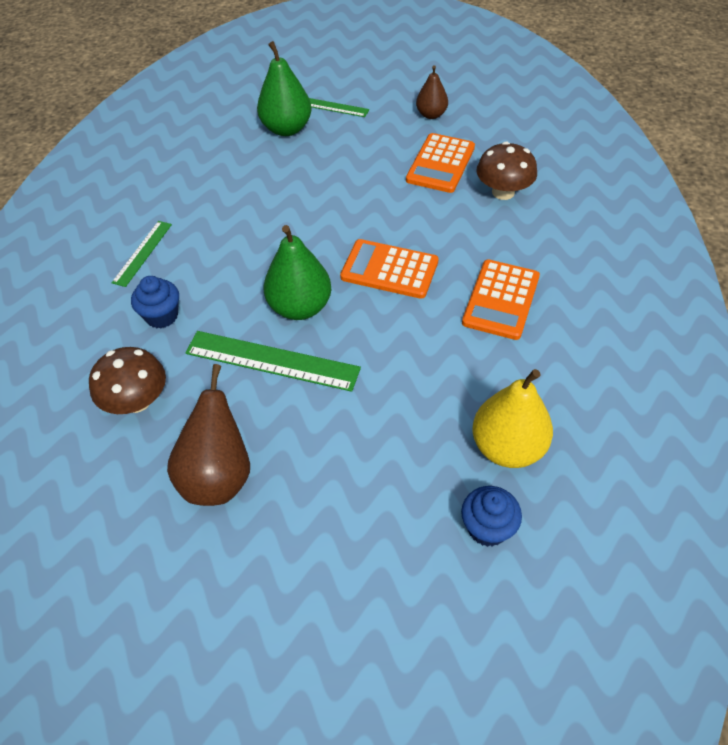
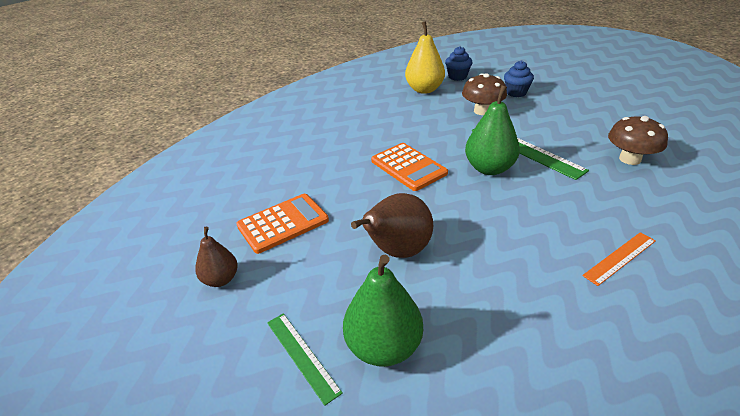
camera: 145 degrees left, 15 degrees down
green ruler [112,221,172,287] -> orange ruler [582,232,656,286]
blue cupcake [131,276,179,328] -> blue cupcake moved to [504,60,534,97]
brown pear [167,364,250,506] -> brown pear moved to [351,193,433,258]
orange calculator [462,260,540,340] -> none
brown mushroom [476,142,537,200] -> brown mushroom moved to [462,73,507,115]

